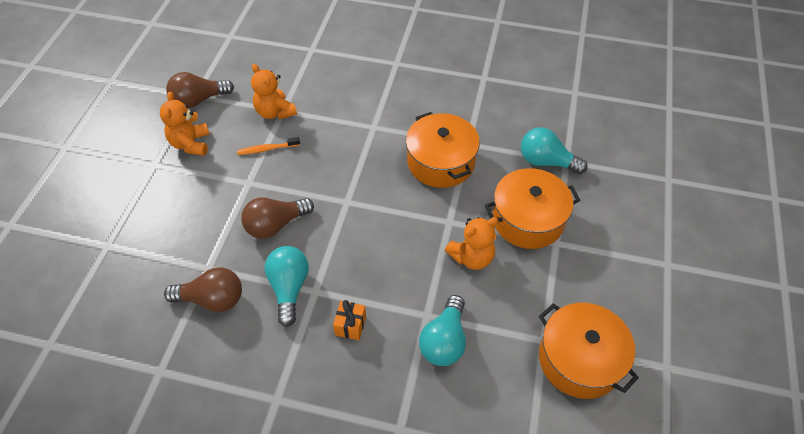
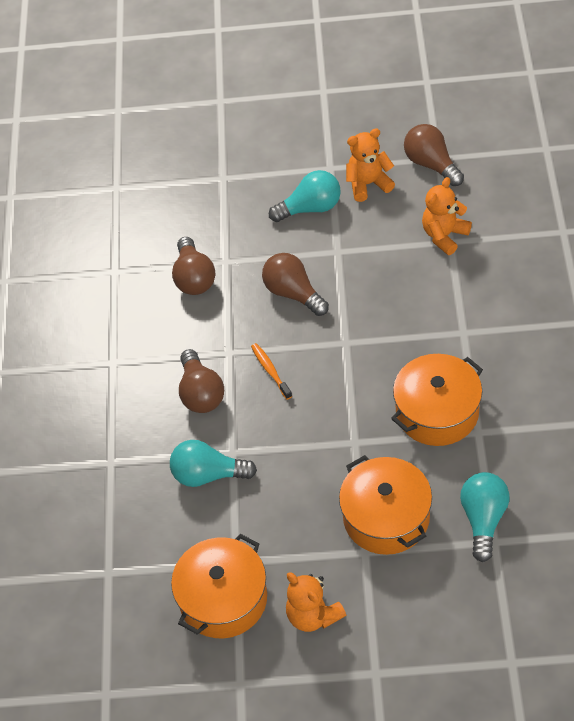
camera: 80 degrees right, 0 degrees up
orange toothbrush [237,137,300,155] -> orange toothbrush moved to [251,343,292,400]
turquoise light bulb [264,246,309,327] -> turquoise light bulb moved to [269,170,341,222]
orange gift [333,300,366,340] -> brown light bulb [179,349,224,413]
orange teddy bear [445,217,498,270] -> orange teddy bear moved to [286,572,346,632]

